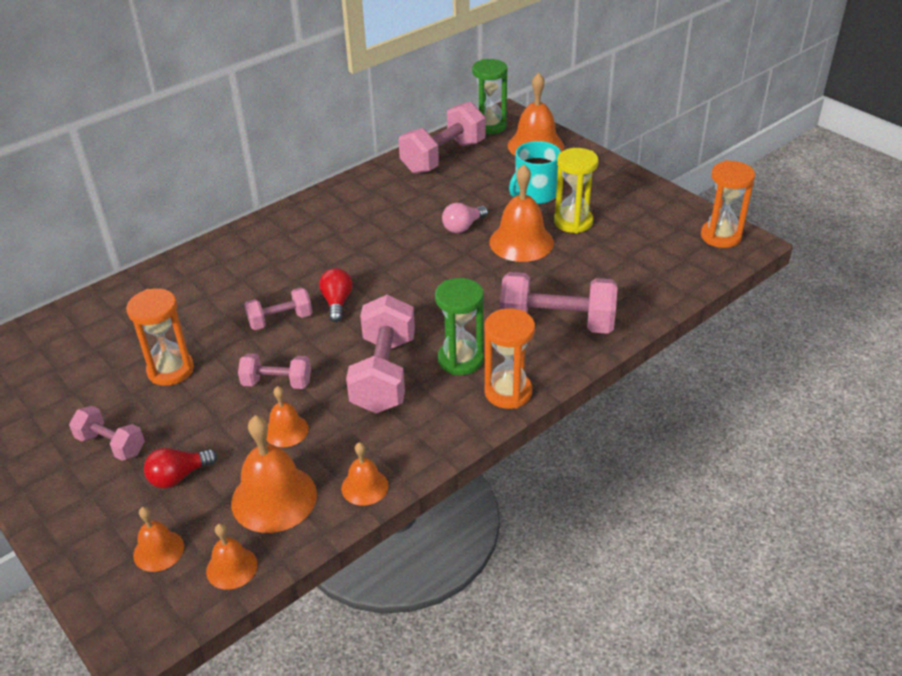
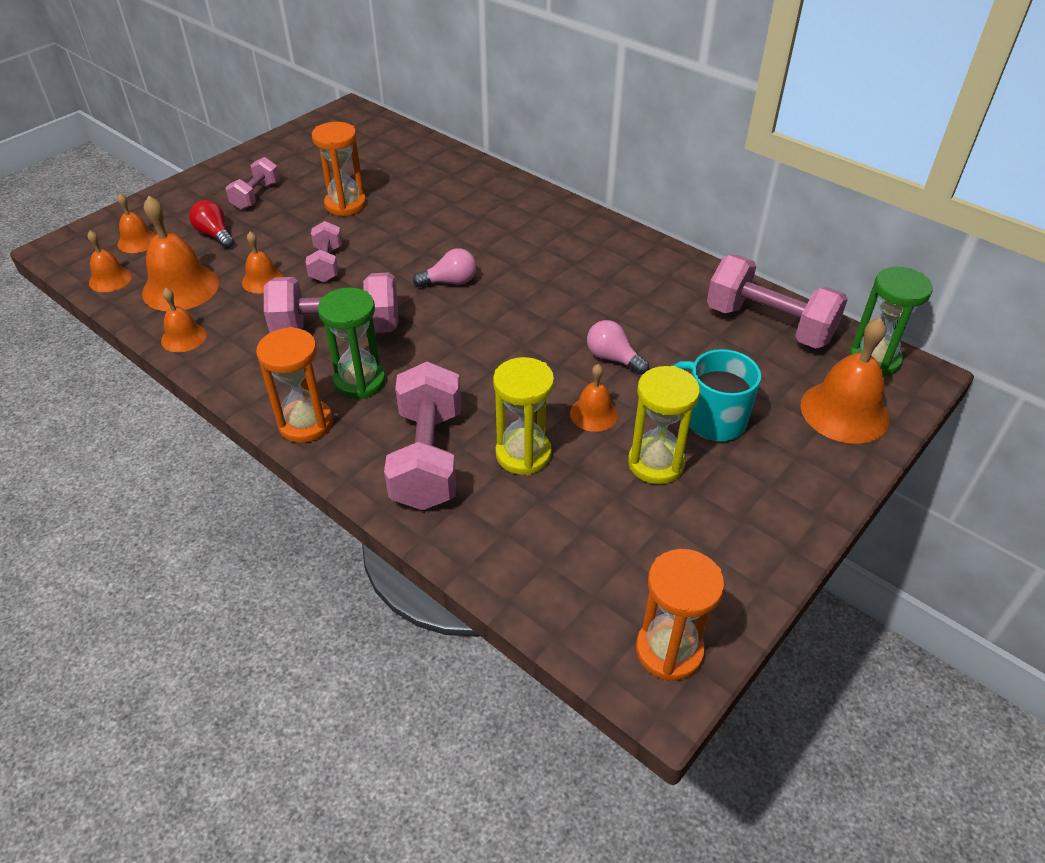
camera: 80 degrees right, 5 degrees up
pink dumbbell [244,287,312,330] -> none
red light bulb [319,268,352,322] -> pink light bulb [413,248,476,287]
orange bell [489,164,554,262] -> orange bell [570,364,618,432], size x0.56
none -> yellow hourglass [493,357,554,475]

